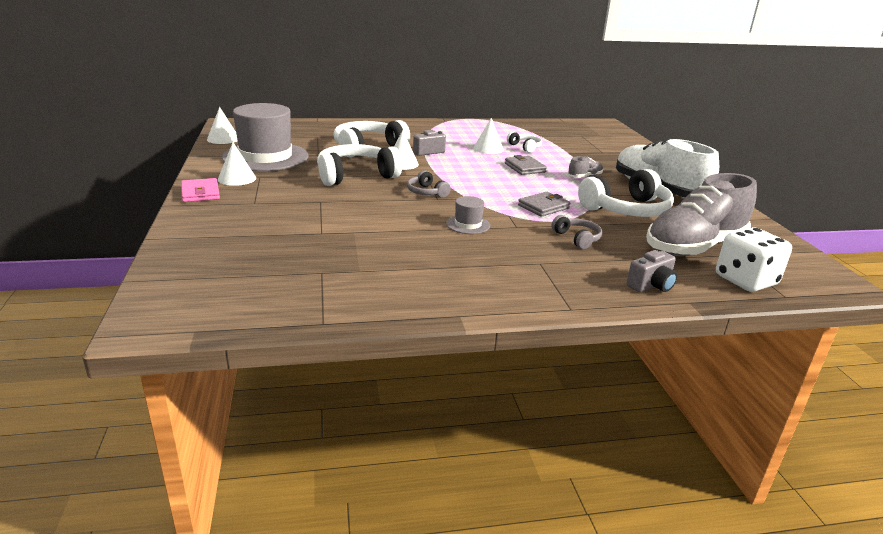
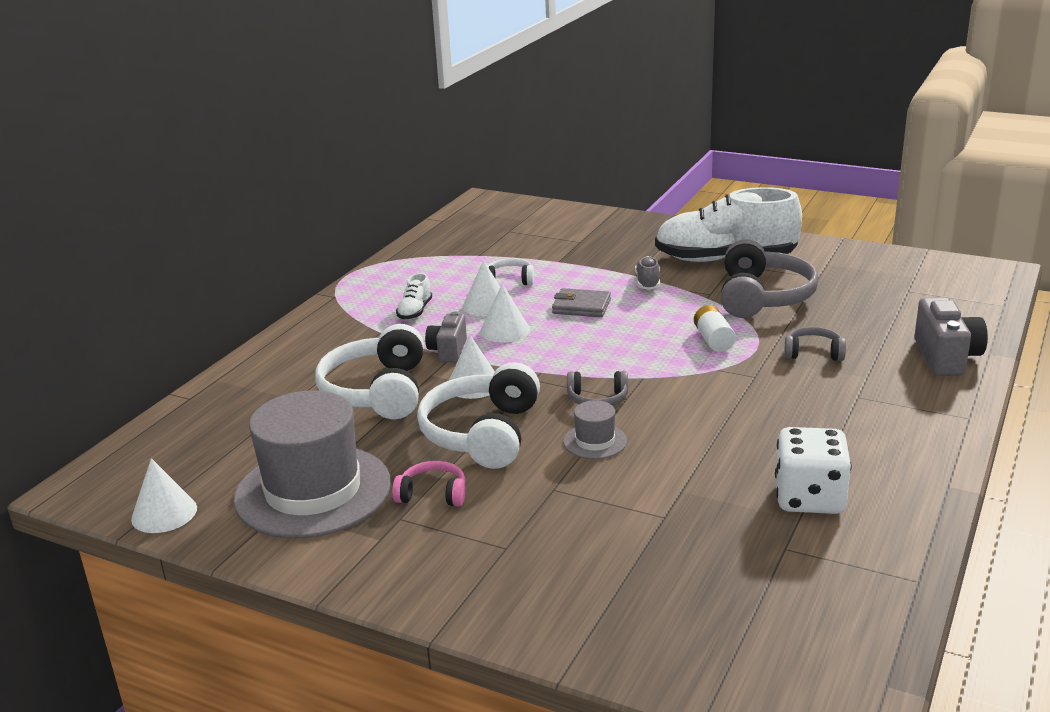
camera: 50 degrees left, 0 degrees up
pink wallet [181,178,220,202] -> none
white cone [218,142,256,186] -> white cone moved to [480,284,530,342]
grey hat [446,196,490,234] -> grey hat moved to [563,400,627,459]
grey wallet [518,192,570,217] -> white battery [694,305,736,352]
white headphones [578,169,674,217] -> grey headphones [721,239,819,318]
grey camera [627,250,677,292] -> grey camera [914,298,988,376], size x1.51
grey shoe [646,173,757,256] -> none
white dice [716,227,792,292] -> white dice moved to [775,427,851,514]
none -> pink headphones [392,461,466,506]
none -> white shoe [396,273,432,320]

